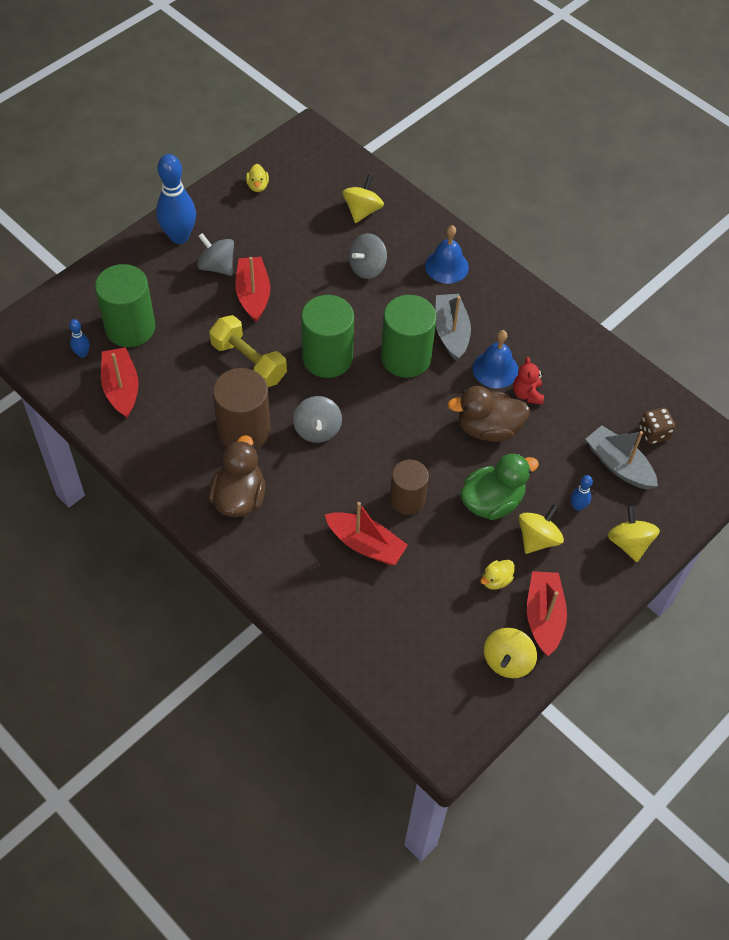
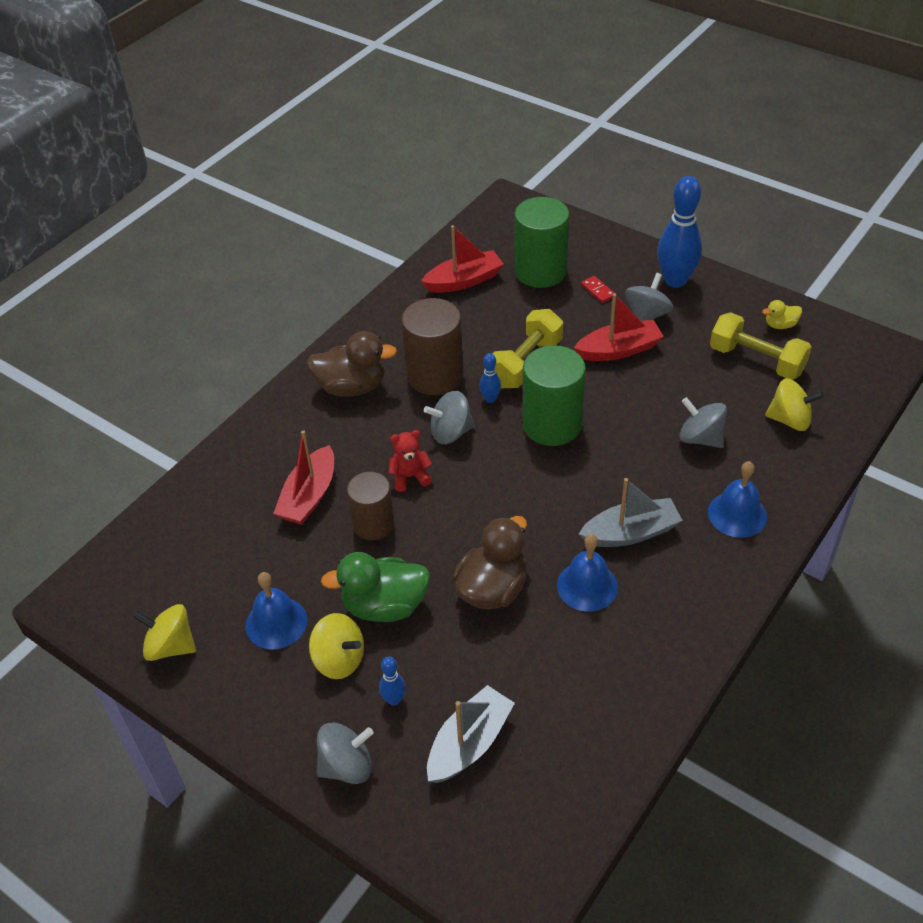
camera: 85 degrees right, 10 degrees down
blue bowling pin [69,319,90,358] -> blue bowling pin moved to [479,353,501,403]
green cylinder [381,295,437,378] -> none
brown duck [448,386,530,442] -> brown duck turned 45 degrees clockwise [452,516,527,610]
green duck [460,453,539,520] -> green duck turned 120 degrees clockwise [321,552,430,622]
yellow duck [480,560,515,590] -> blue bell [246,572,307,650]
red teddy bear [513,357,544,405] -> red teddy bear moved to [388,430,432,492]
red boat [527,571,567,656] -> none
yellow spinning top [608,505,660,562] -> grey spinning top [317,722,373,784]
brown dice [639,407,676,444] -> none
none -> red domino [581,276,614,303]
none -> yellow dumbbell [710,312,812,379]

